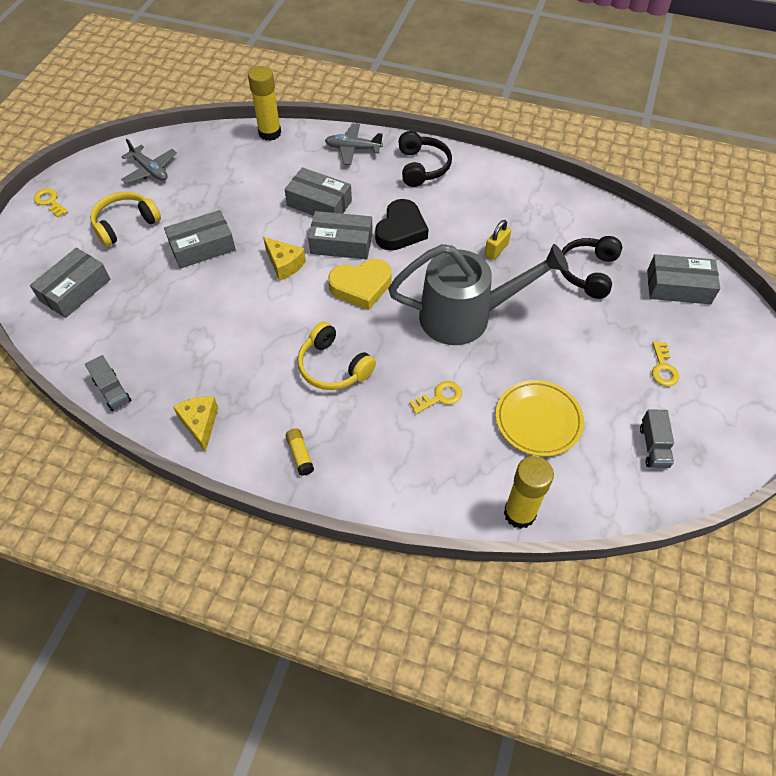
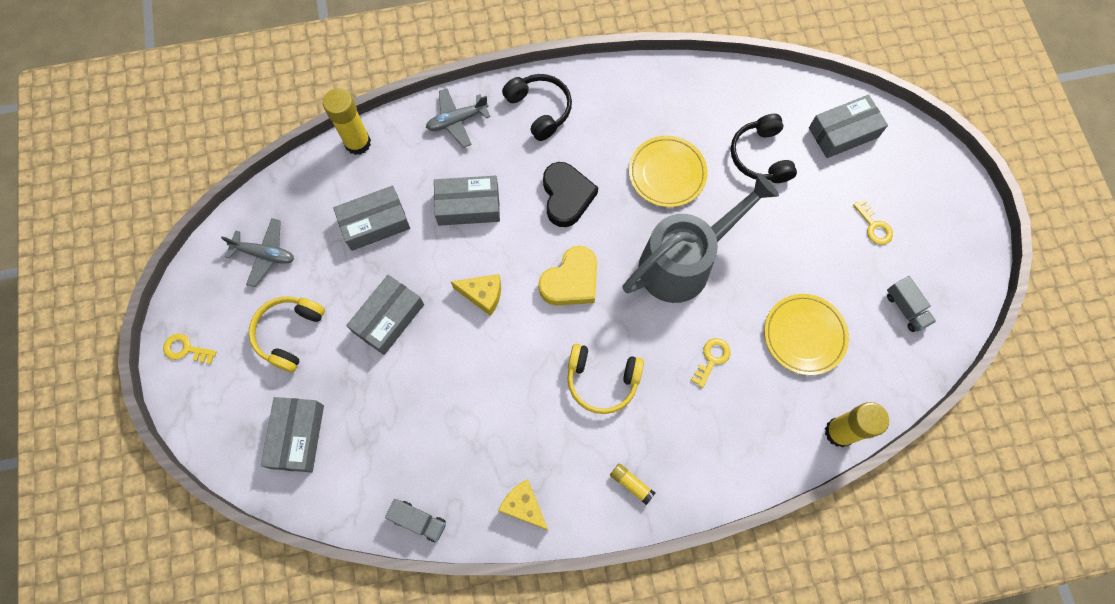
camera: 30 degrees left, 15 degrees up
grey box [308,211,373,260] -> grey box moved to [333,186,410,251]
yellow padlock [485,220,511,260] -> yellow plate [629,136,708,207]

